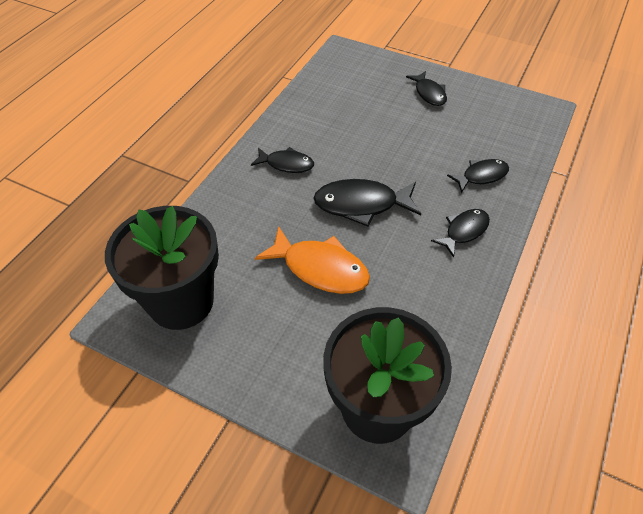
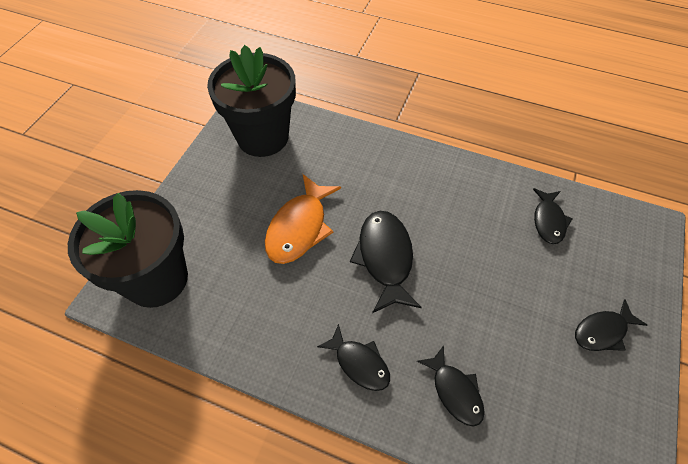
camera: 85 degrees right, 5 degrees up
black fish [251,147,314,173] -> black fish moved to [533,188,572,244]

